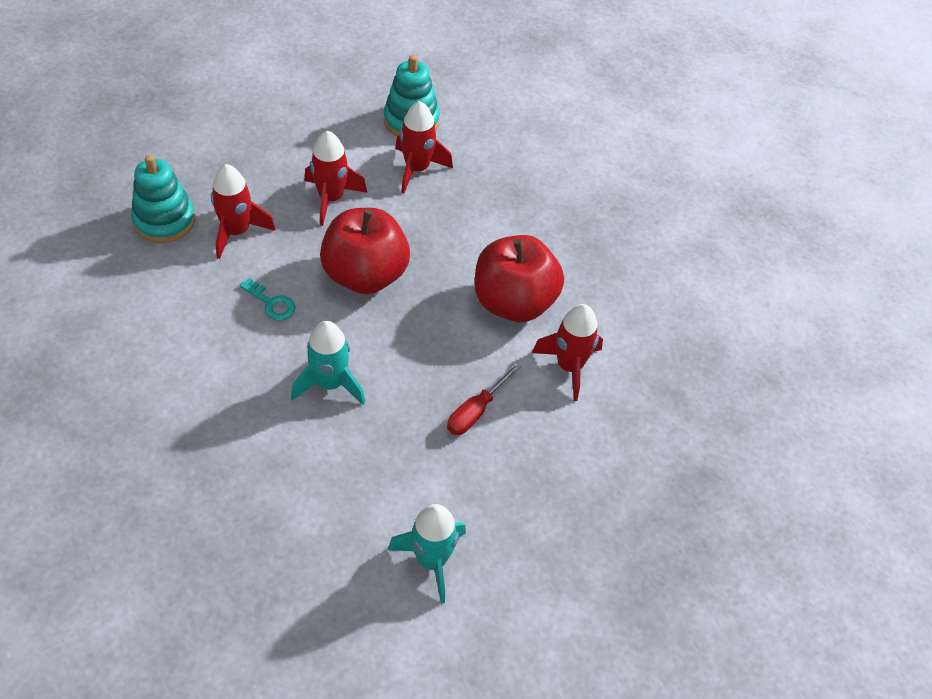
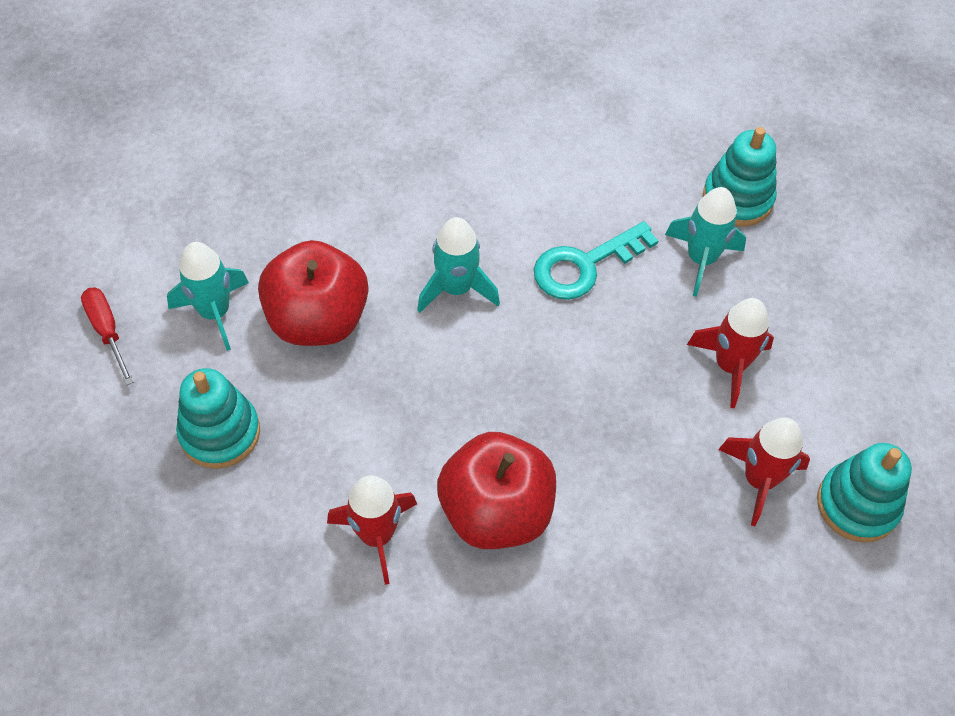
camera: 115 degrees right, 5 degrees up
red rocket [211,164,276,259] -> turquoise rocket [665,187,746,297]
turquoise key [239,278,296,321] -> turquoise key [534,221,658,300], size x1.79
red apple [320,208,410,294] -> red apple moved to [258,240,368,346]
red screwdriver [447,363,521,435] -> red screwdriver moved to [81,288,134,385]
none -> turquoise stacking toy [176,368,260,469]

